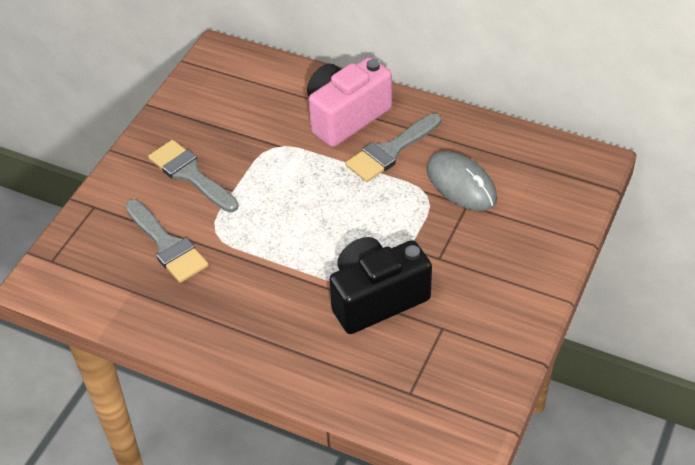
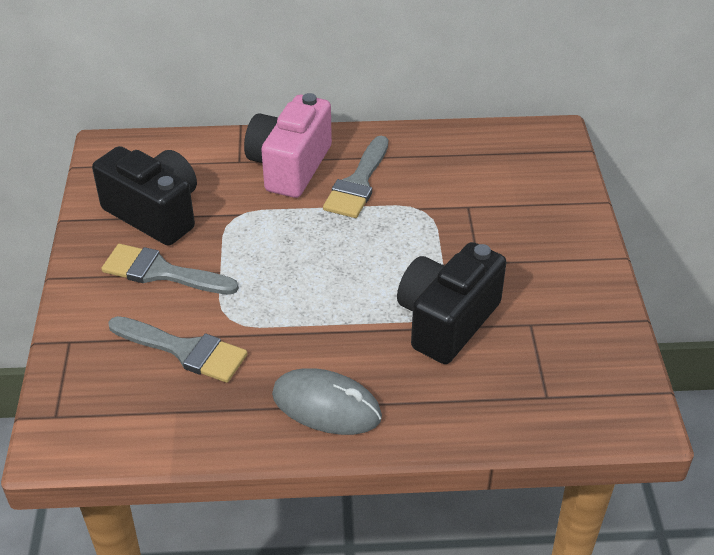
camera: 30 degrees left, 5 degrees down
grey mouse [426,151,497,211] -> grey mouse moved to [272,368,382,435]
none -> black camera [92,146,197,246]

